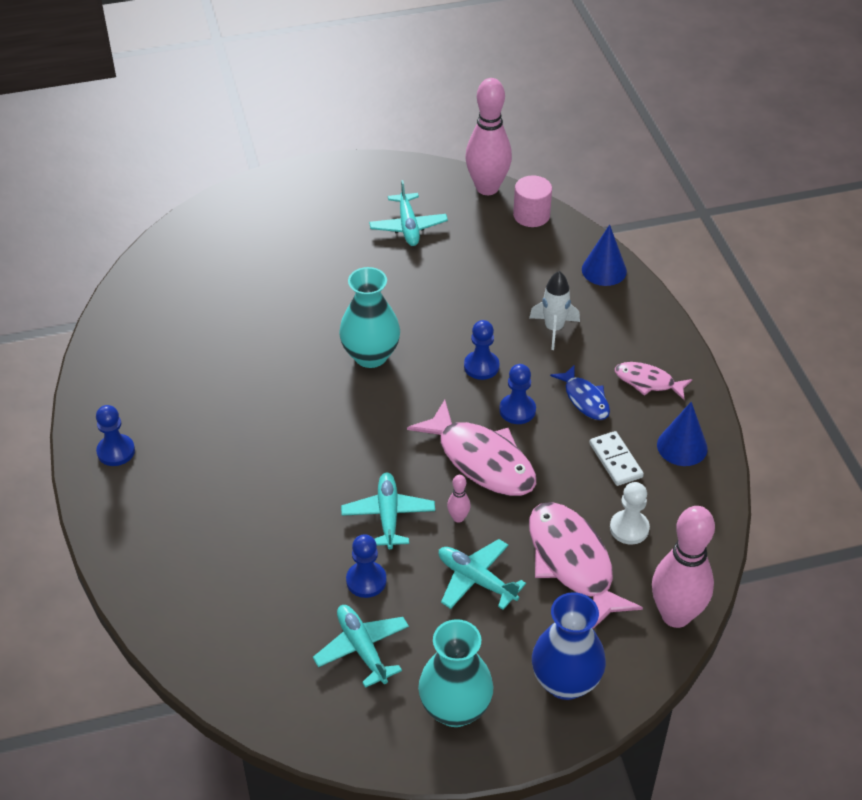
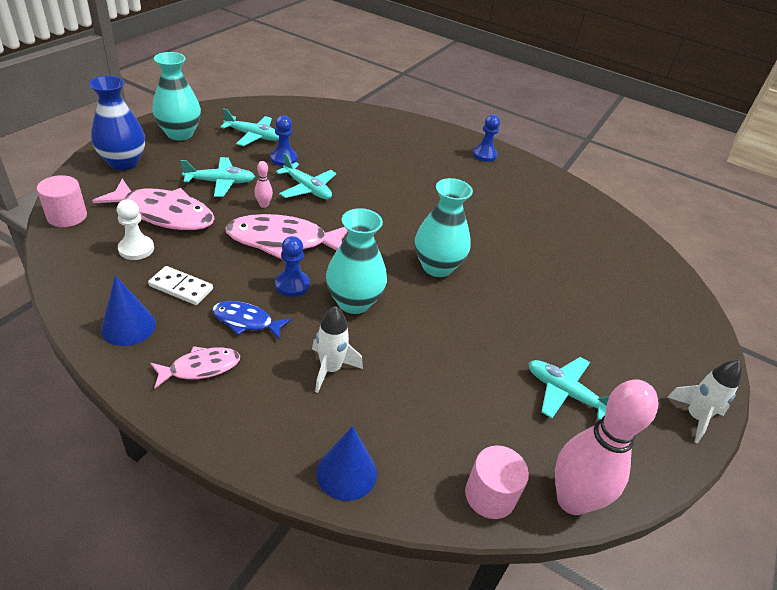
camera: 130 degrees right, 5 degrees down
blue pawn [464,320,500,380] -> turquoise vase [326,208,387,314]
pink bowling pin [652,506,715,628] -> pink cylinder [37,175,87,227]
none -> white rocket [667,360,742,443]

